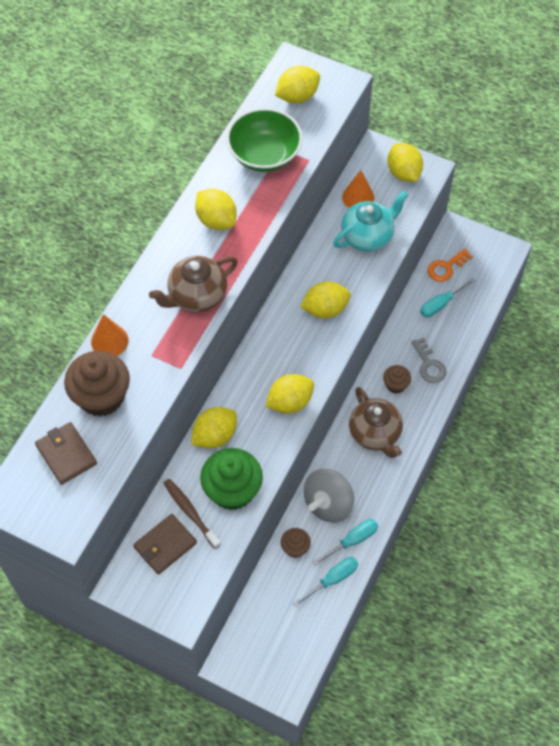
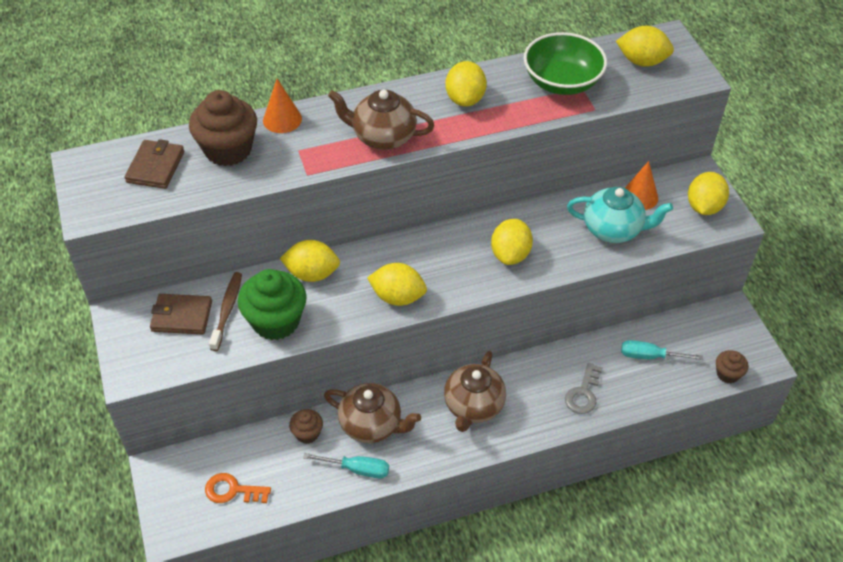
camera: 45 degrees right, 10 degrees down
turquoise screwdriver [293,557,358,607] -> none
yellow lemon [300,281,351,318] -> yellow lemon turned 75 degrees clockwise [491,219,533,265]
grey spinning top [304,469,354,523] -> brown teapot [324,383,421,443]
brown cupcake [383,365,411,394] -> brown cupcake moved to [716,350,748,383]
orange key [427,248,473,282] -> orange key moved to [205,473,271,503]

